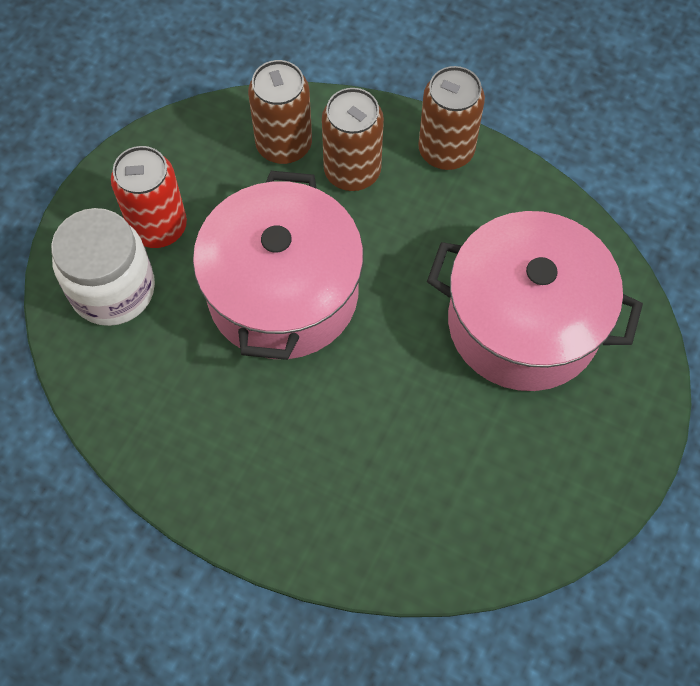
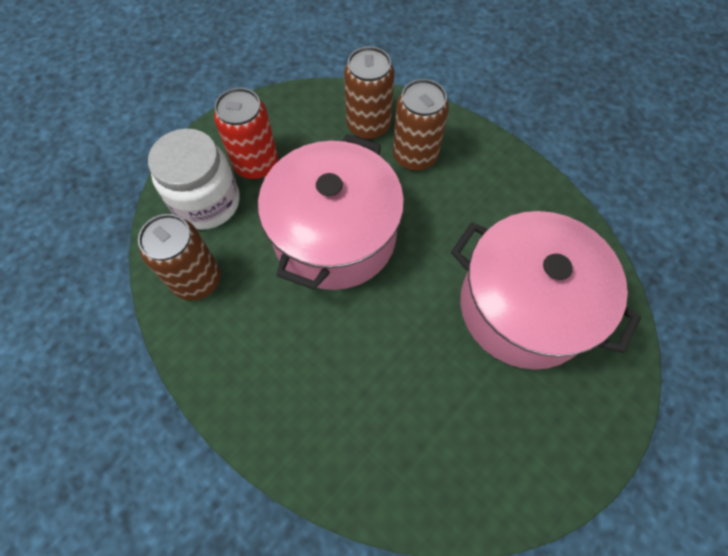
camera: 15 degrees right, 0 degrees up
brown can [418,66,485,170] -> brown can moved to [138,214,221,301]

